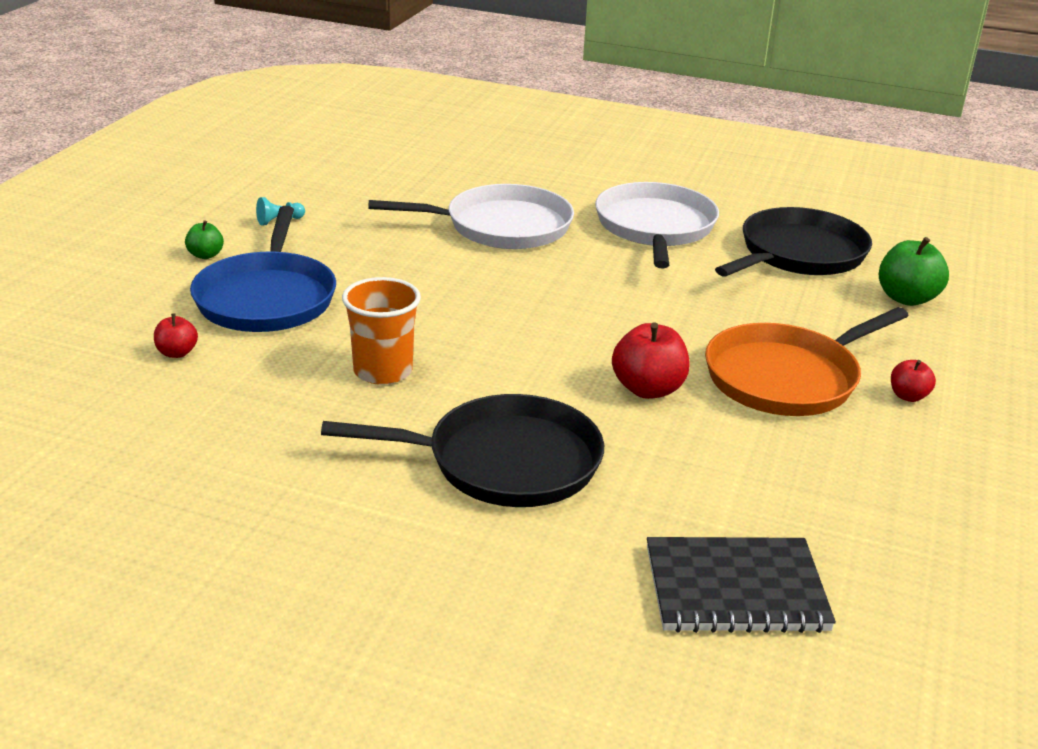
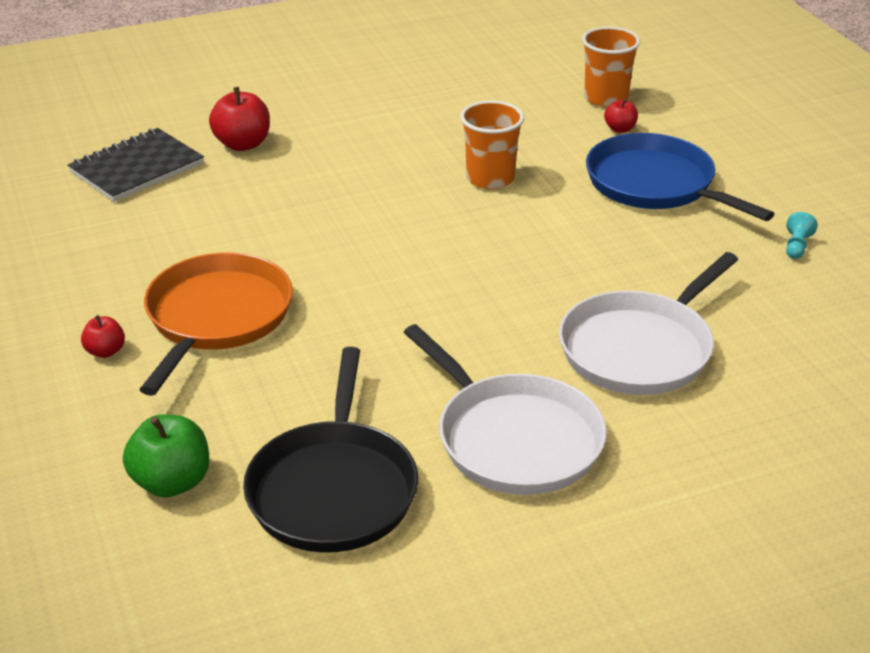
camera: 140 degrees right, 5 degrees up
green apple [185,220,224,259] -> none
black pan [321,394,604,507] -> none
red apple [612,322,690,399] -> red apple moved to [209,87,270,151]
none -> orange cup [582,26,640,107]

